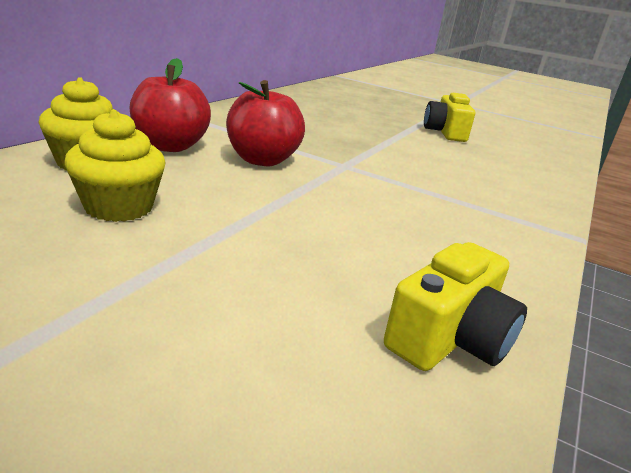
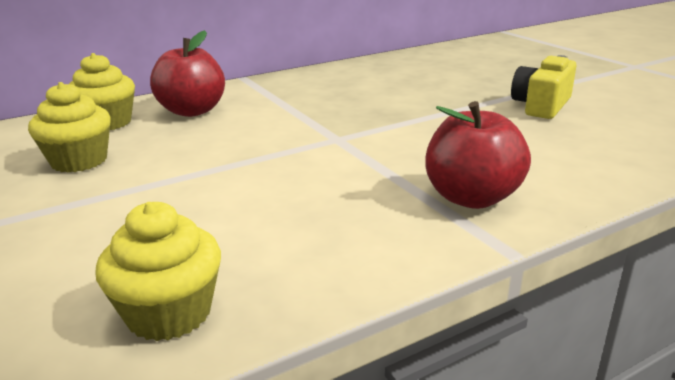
camera: 35 degrees right, 0 degrees up
red apple [226,80,305,166] -> red apple moved to [425,101,531,209]
yellow camera [384,242,527,371] -> yellow cupcake [95,202,221,341]

